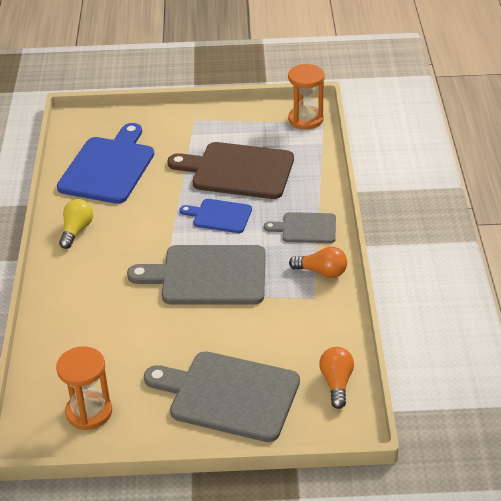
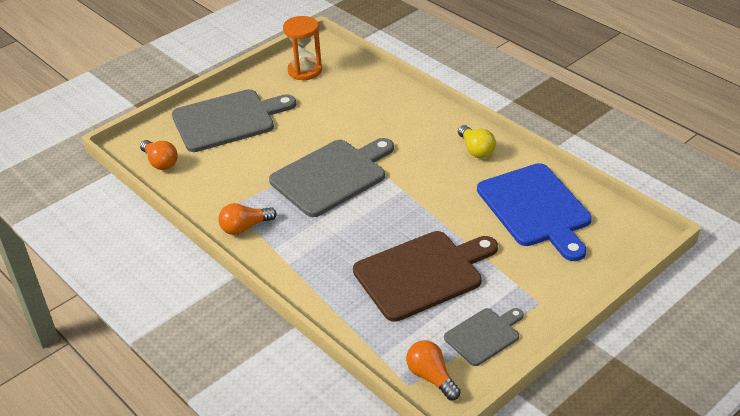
camera: 140 degrees right, 0 degrees up
blue cutting board [180,199,252,233] -> none
grey cutting board [264,212,336,243] -> grey cutting board moved to [444,308,524,366]
orange hourglass [288,64,324,130] -> orange light bulb [406,340,461,400]

